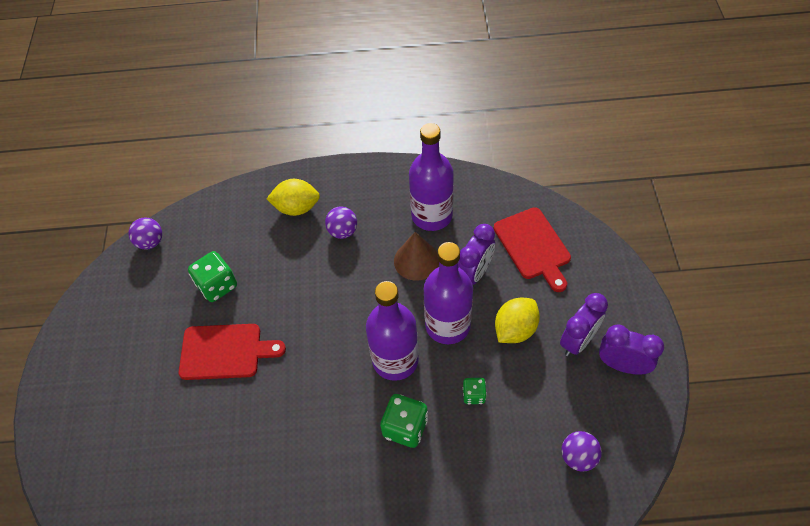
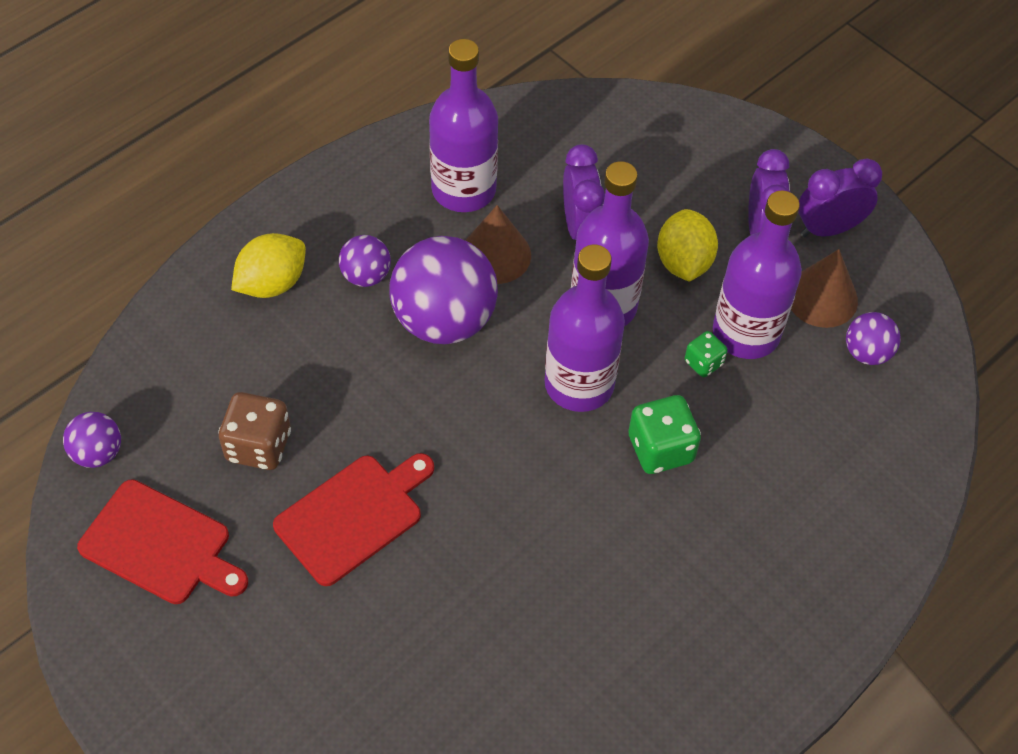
camera: 45 degrees left, 0 degrees up
green dice [188,251,237,302] -> brown dice [218,392,291,470]
red cutting board [494,207,571,292] -> red cutting board moved to [77,479,248,604]
none -> purple ball [390,236,498,344]
none -> purple bottle [713,191,802,359]
none -> brown cone [791,249,858,328]

